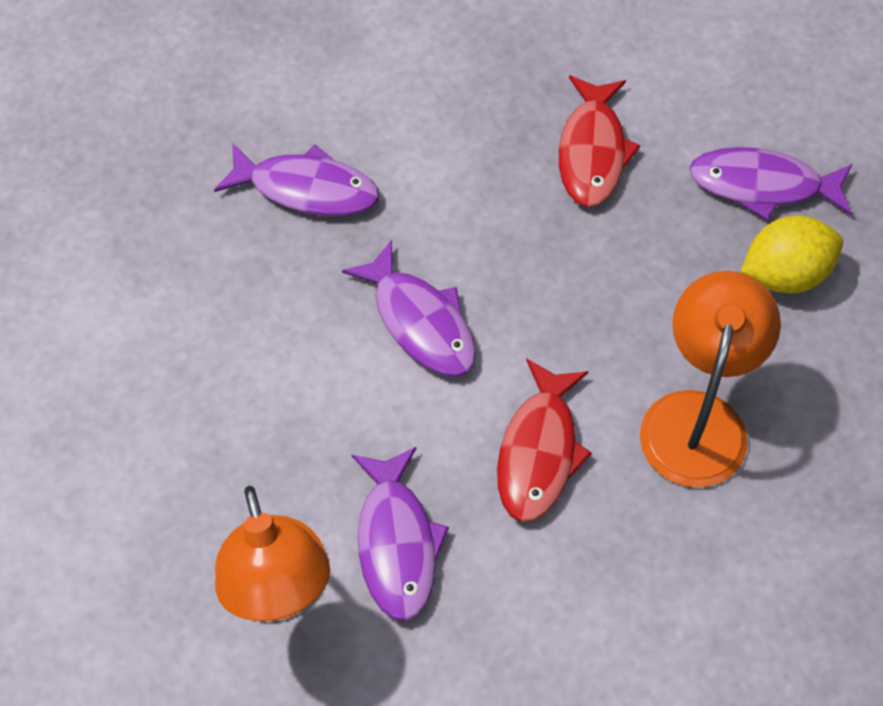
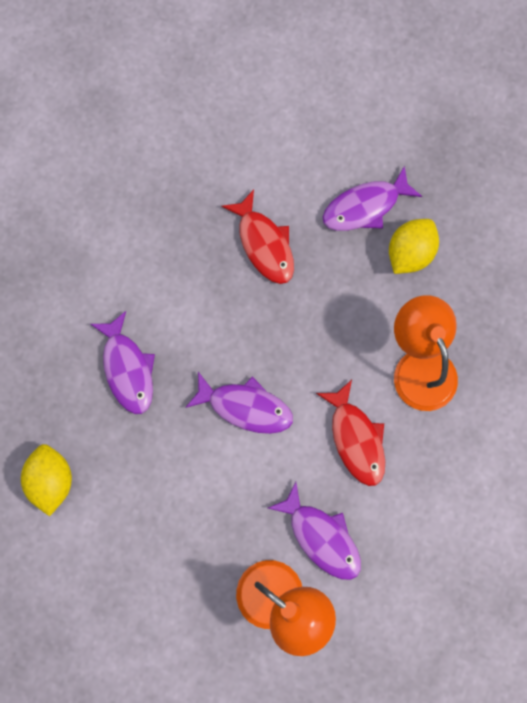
camera: 35 degrees left, 15 degrees up
purple fish [214,144,379,216] -> purple fish turned 90 degrees clockwise [90,311,155,414]
none -> yellow lemon [21,444,72,516]

